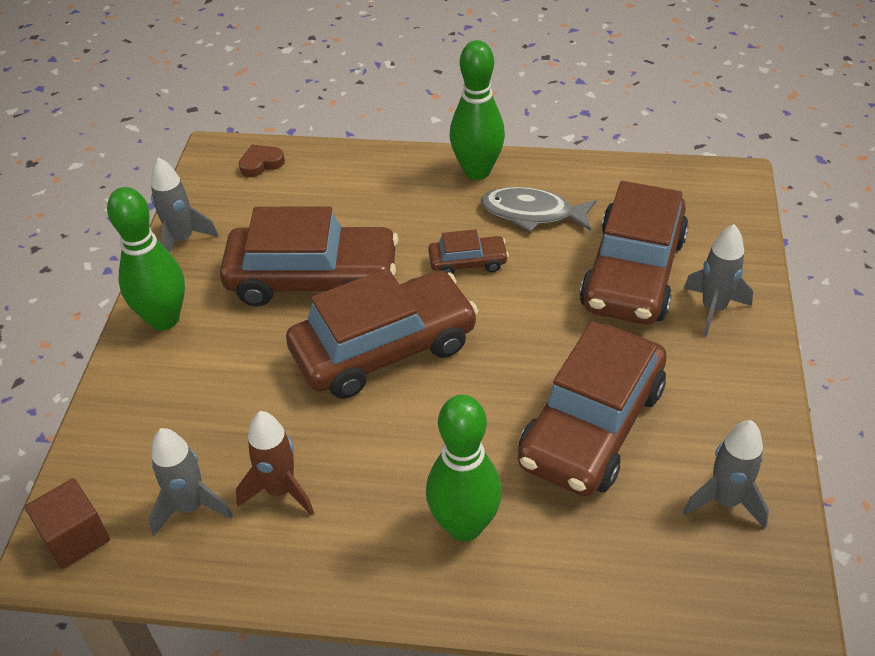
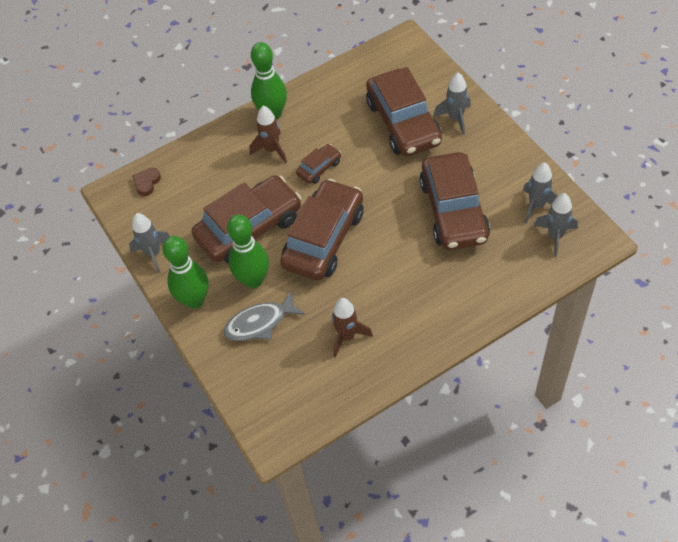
camera: 35 degrees left, 10 degrees up
brown cube [25,478,110,569] -> none
grey rocket [149,428,233,536] -> grey rocket moved to [534,193,578,257]
green bowling pin [426,395,502,542] -> green bowling pin moved to [227,215,269,288]
grey fish [481,187,597,232] -> grey fish moved to [223,291,305,341]
none -> brown rocket [250,106,287,163]

